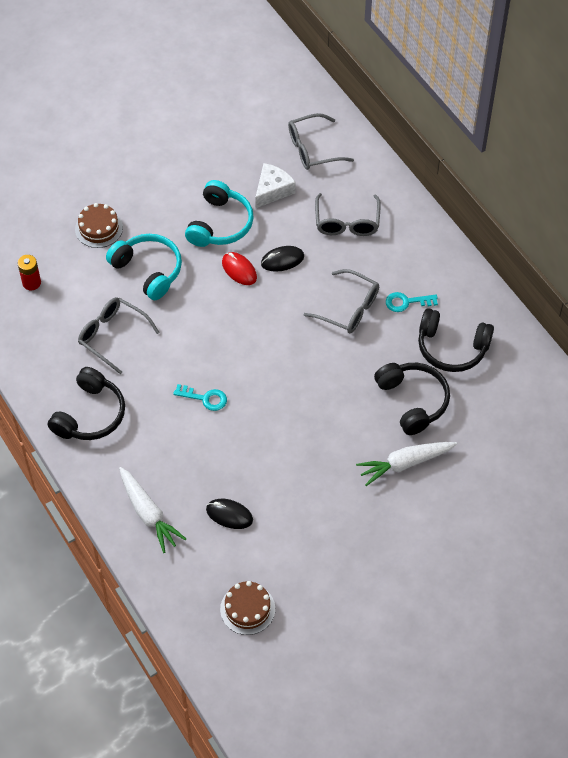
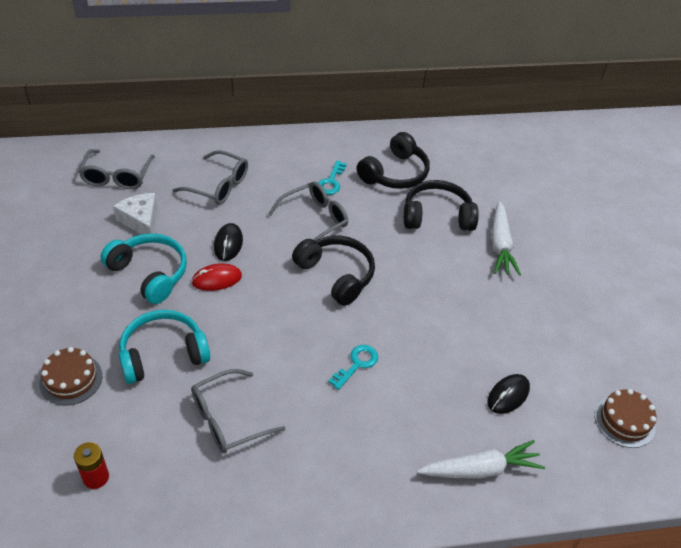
camera: 70 degrees left, 10 degrees down
black headphones [48,367,125,440] -> black headphones moved to [292,236,375,306]

